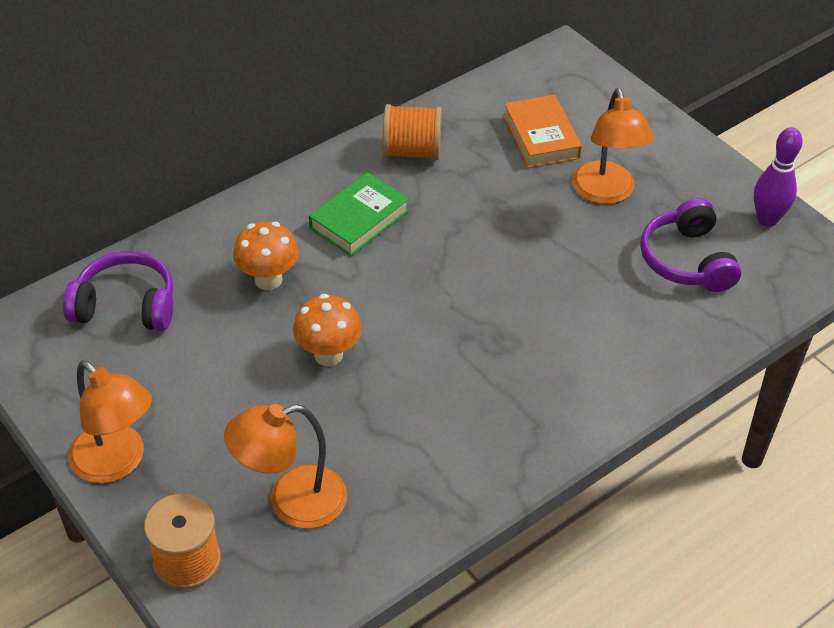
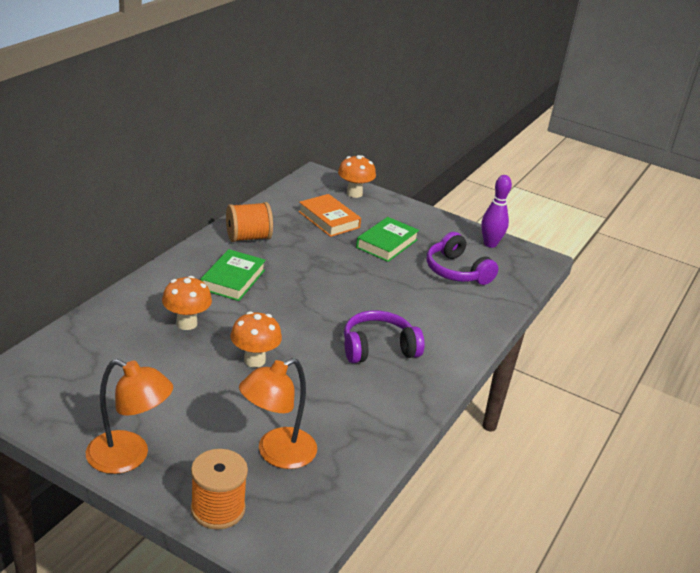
camera: 25 degrees left, 15 degrees down
purple headphones [63,251,173,331] -> purple headphones moved to [344,310,424,363]
orange lamp [572,88,654,204] -> green book [356,217,419,262]
none -> orange mushroom [338,155,376,198]

